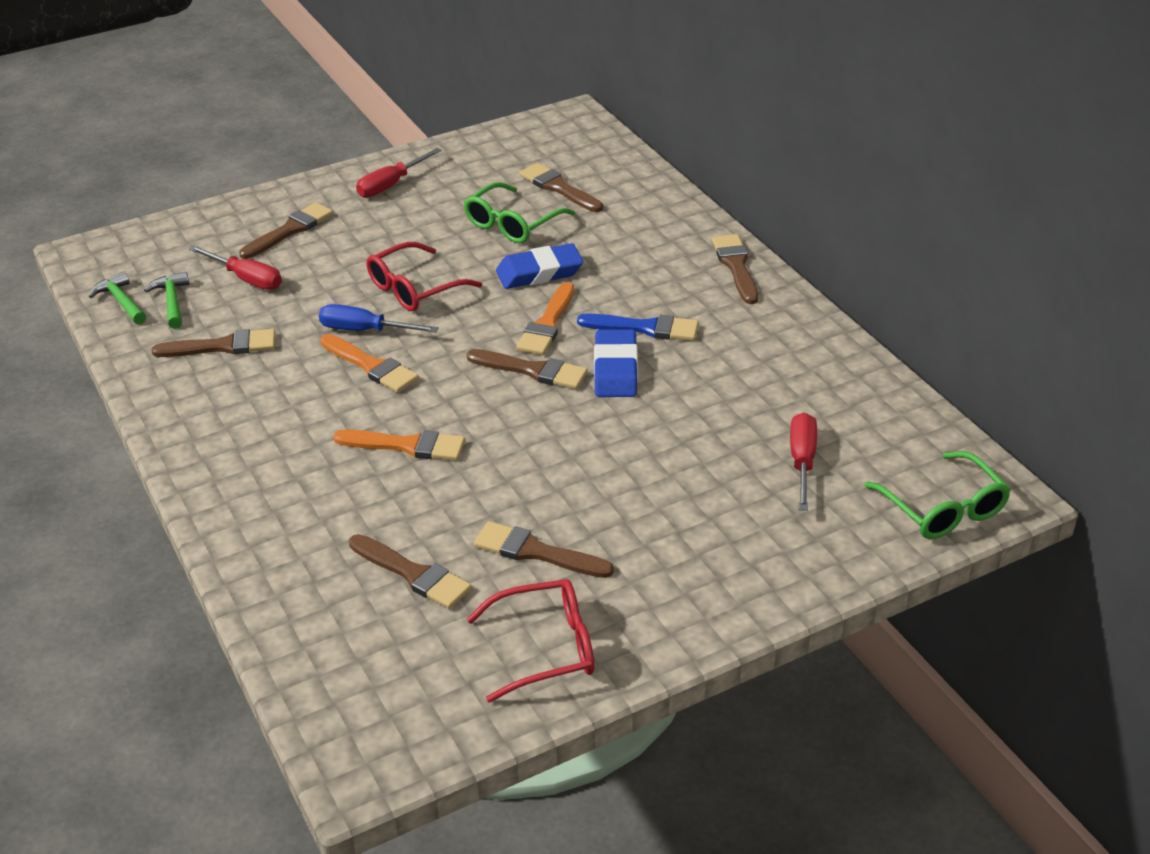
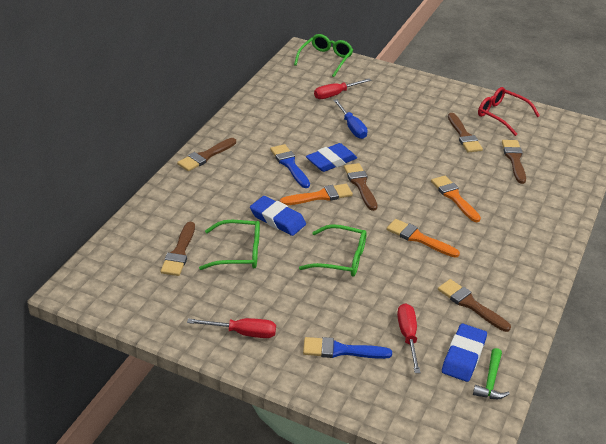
camera: 130 degrees left, 0 degrees up
green hammer [144,272,189,329] -> blue eraser [442,324,487,382]
brown brush [239,202,333,259] -> blue brush [303,337,392,359]
blue screwdriver [319,304,439,333] -> blue screwdriver moved to [333,99,368,139]
orange brush [320,334,419,393] -> orange brush turned 60 degrees counterclockwise [387,219,460,258]
red glasses [367,242,482,311] -> green glasses [299,224,367,276]

